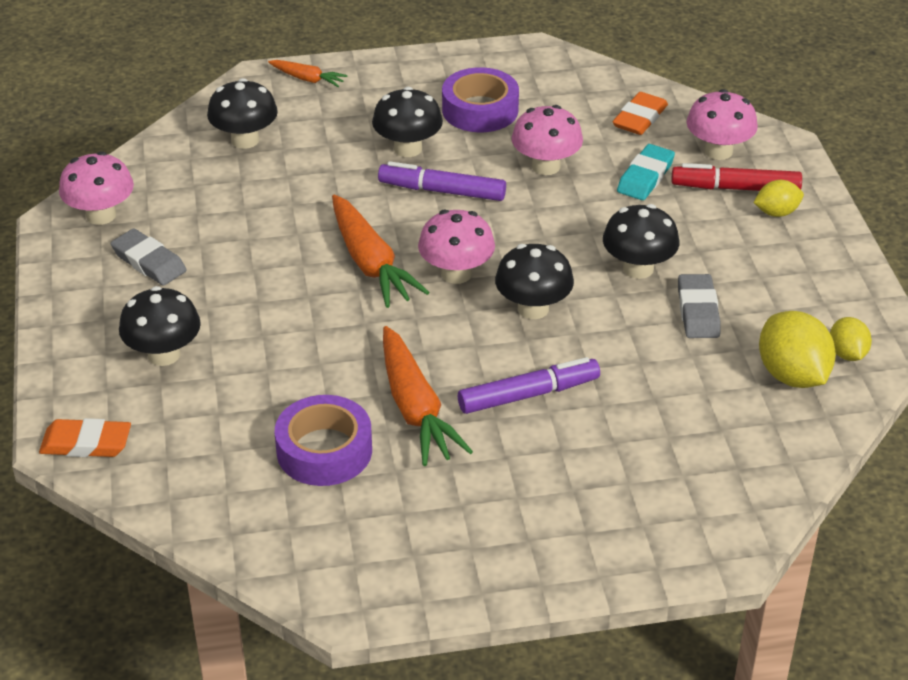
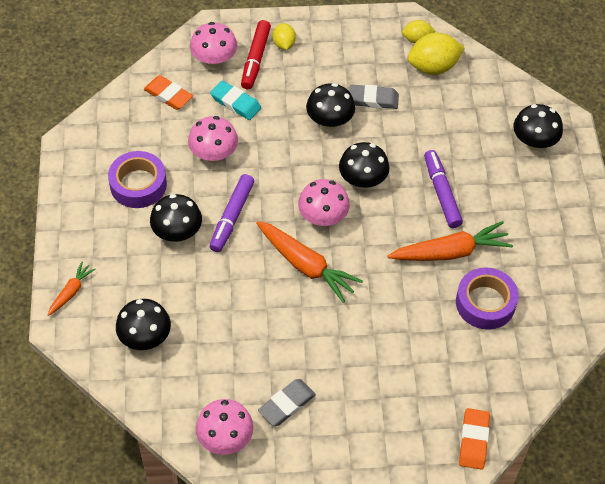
camera: 85 degrees left, 15 degrees up
black mushroom [119,286,201,366] -> black mushroom moved to [513,104,563,151]
orange carrot [332,195,429,308] -> orange carrot turned 60 degrees clockwise [256,221,363,303]

